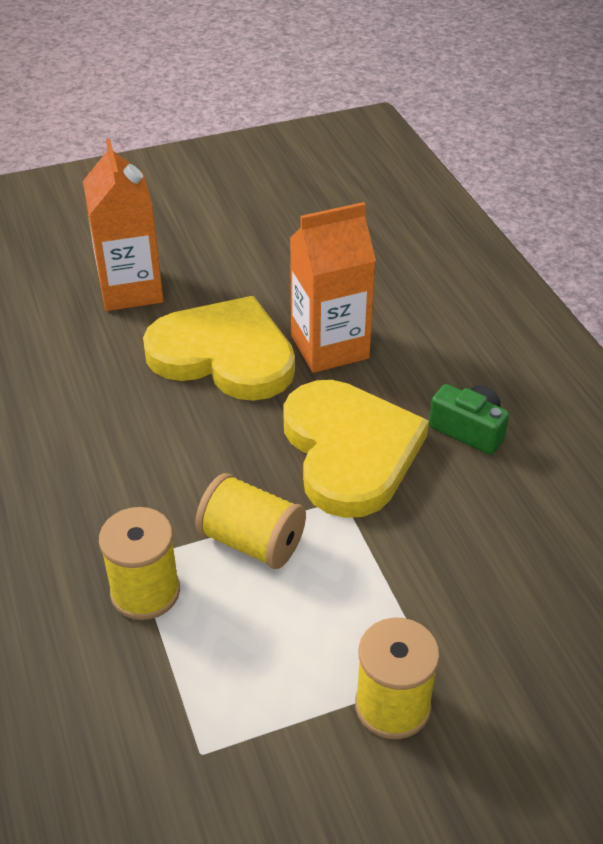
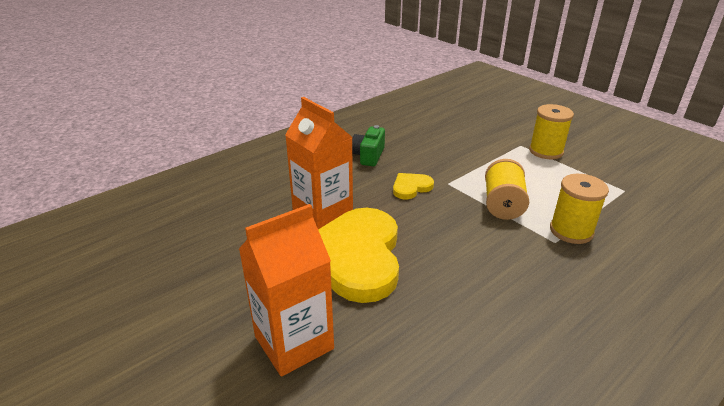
camera: 110 degrees left, 10 degrees down
yellow heart [283,380,429,518] -> yellow heart [393,173,434,199], size x0.44

